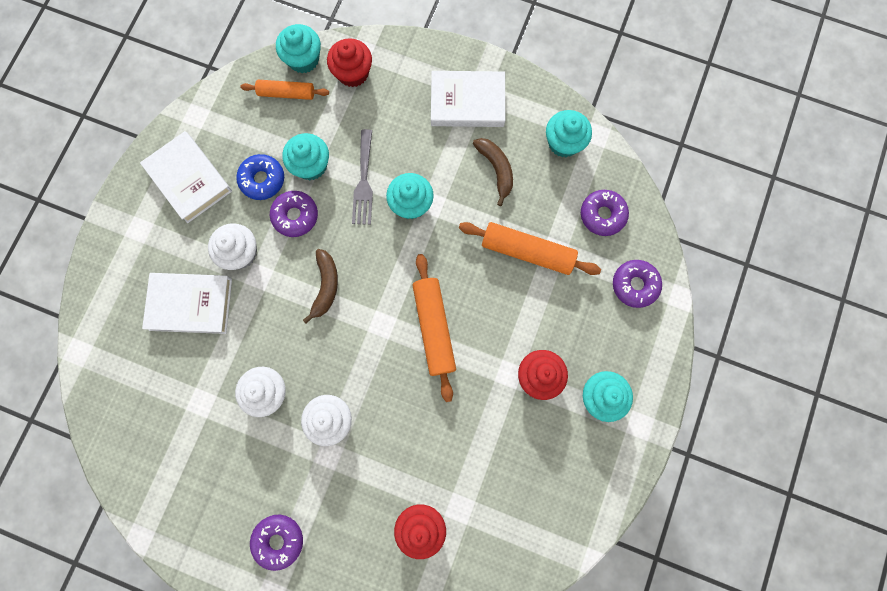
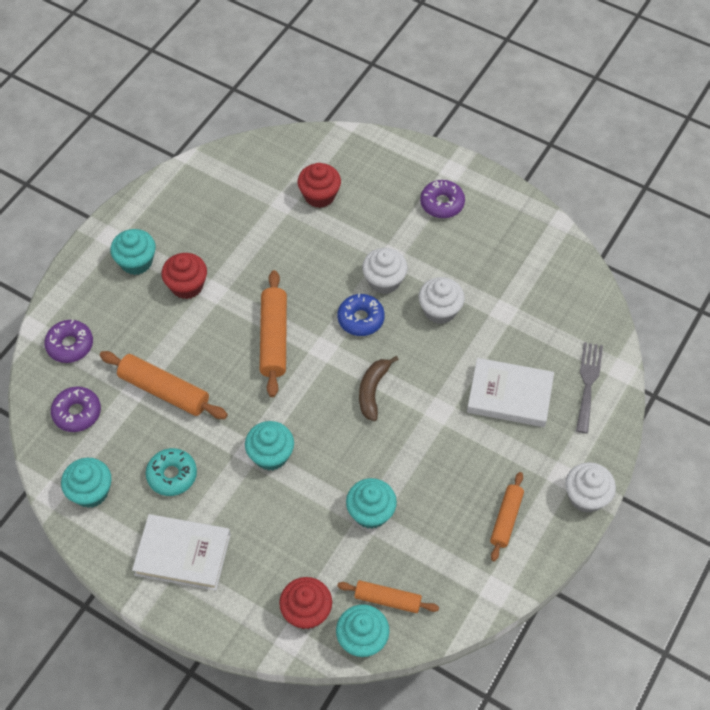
camera: 170 degrees left, 20 degrees down
white book [140,131,232,223] -> orange rolling pin [490,472,524,562]
white cupcake [208,223,257,270] -> white cupcake moved to [565,462,616,513]
blue donut [236,154,284,200] -> blue donut moved to [337,294,385,336]
purple donut [270,191,318,237] -> none
grey fork [352,129,373,225] -> grey fork moved to [576,342,603,433]
brown banana [473,138,513,206] -> turquoise donut [146,448,197,496]

